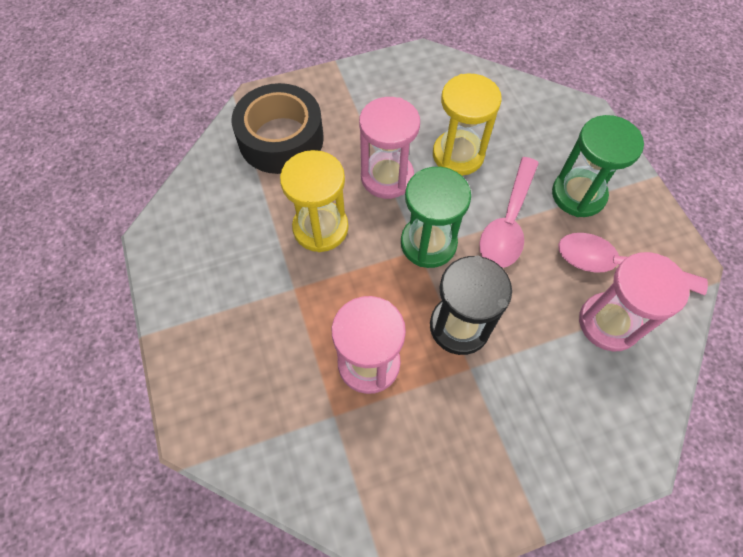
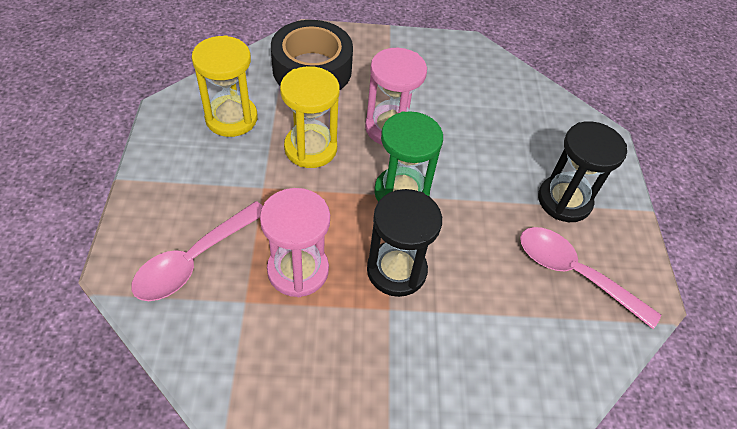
camera: 15 degrees right, 10 degrees down
yellow hourglass [433,74,502,176] -> yellow hourglass moved to [192,35,257,137]
pink spoon [479,157,539,268] -> pink spoon moved to [131,201,263,301]
green hourglass [552,115,644,217] -> black hourglass [538,121,627,222]
pink hourglass [579,252,690,351] -> none

